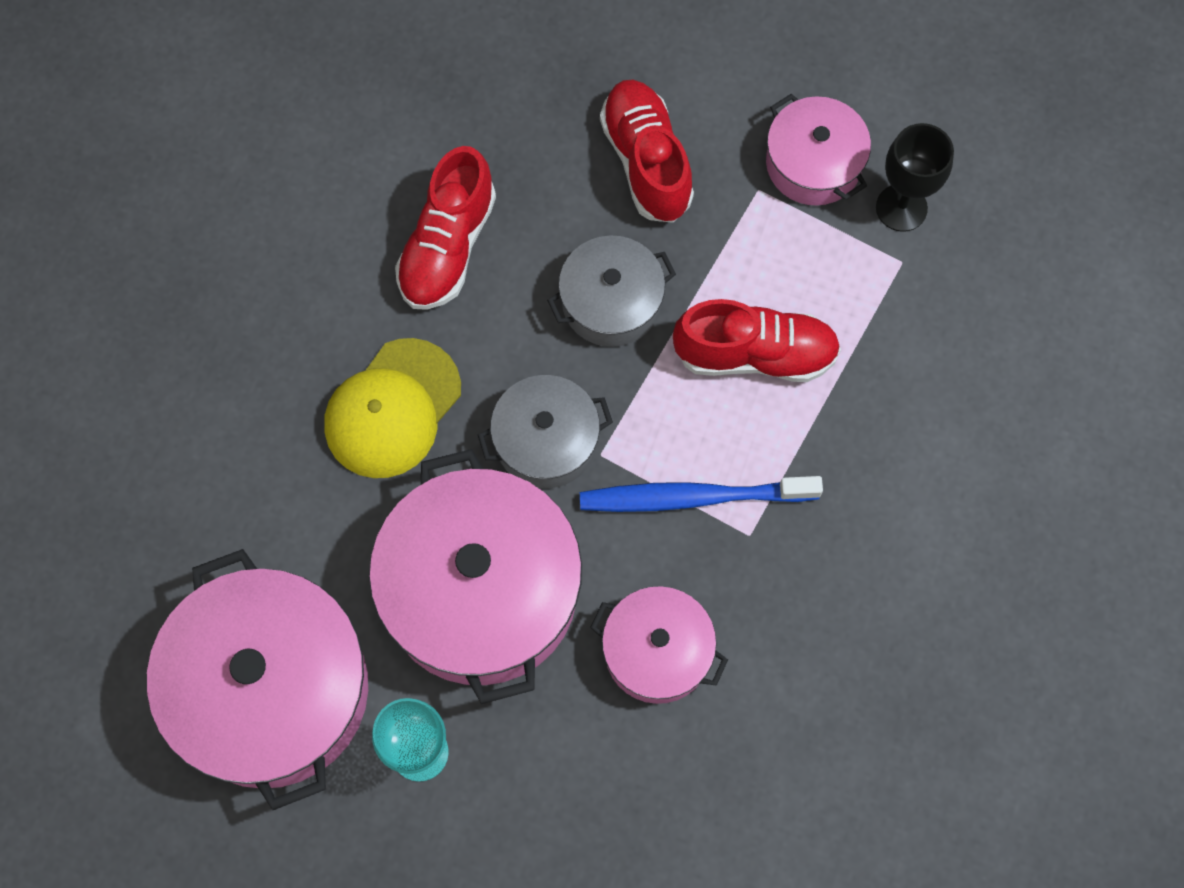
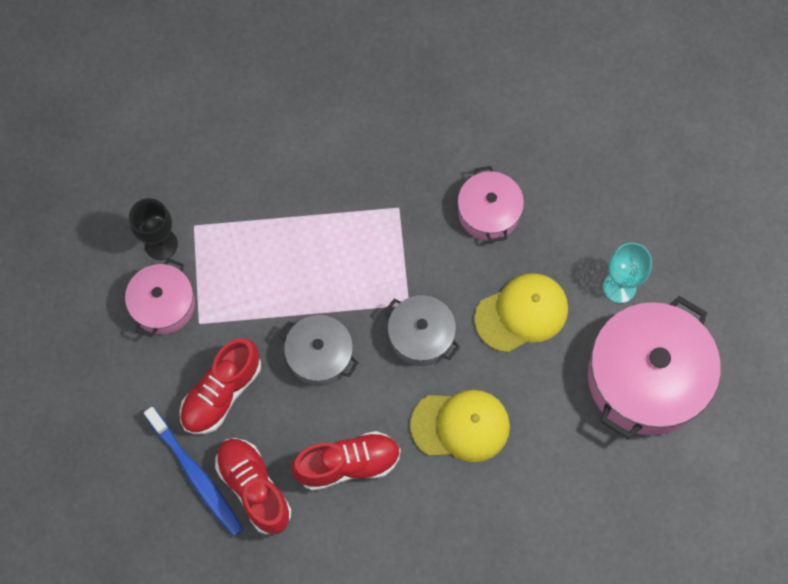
camera: 125 degrees left, 0 degrees up
pink pot [369,449,582,704] -> yellow cap [474,273,568,353]
blue toothbrush [580,476,823,512] -> blue toothbrush moved to [144,407,243,536]
red shoe [673,299,841,382] -> red shoe moved to [215,438,291,535]

